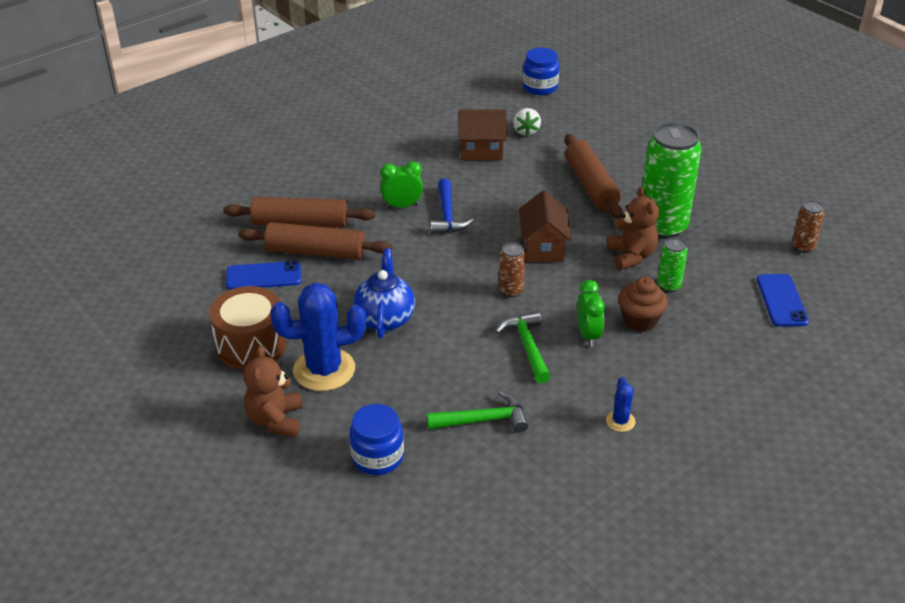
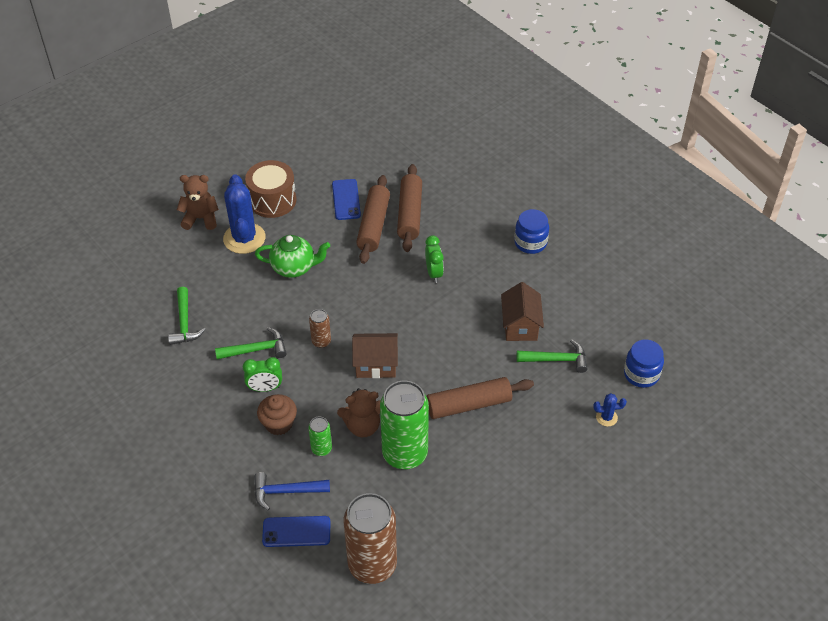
camera: 90 degrees right, 10 degrees up
blue jar [349,404,404,475] -> blue jar moved to [514,209,549,254]
blue teapot [353,249,415,338] -> green teapot [255,235,330,278]
blue hammer [430,179,474,234] -> blue hammer moved to [254,472,330,511]
white strawberry [513,108,541,136] -> green hammer [517,339,587,373]
blue cactus [606,377,635,432] -> blue cactus moved to [593,393,627,426]
brown can [792,200,825,253] -> brown can [344,493,397,584], size x2.18

